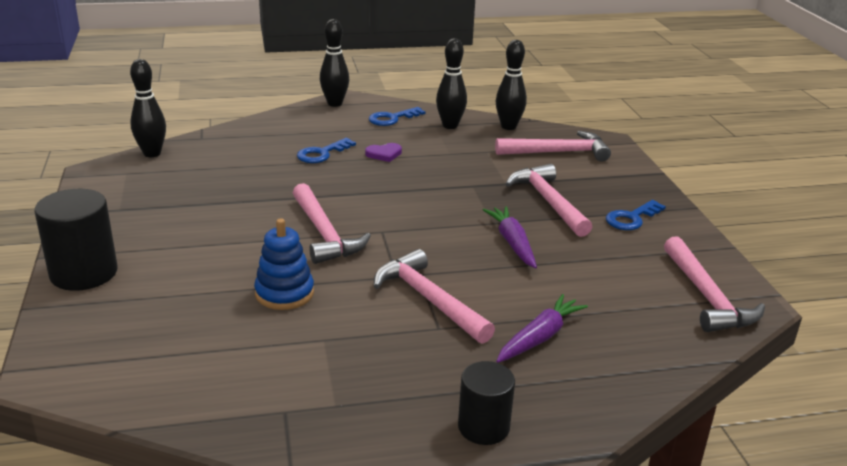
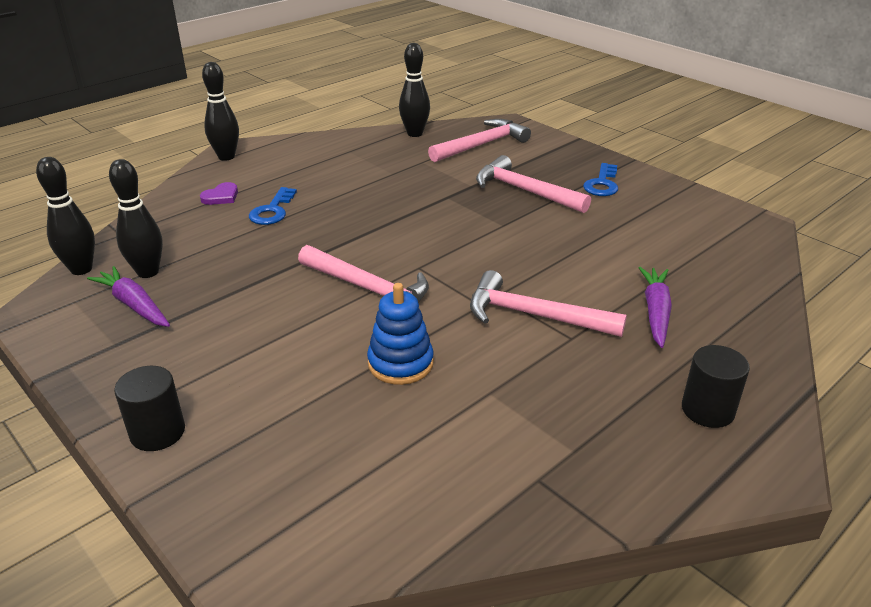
camera: 30 degrees left, 5 degrees up
black cylinder [34,189,118,291] -> black cylinder [114,366,185,451], size x0.65
purple heart [365,143,402,162] -> purple heart moved to [200,182,238,205]
blue key [369,107,425,126] -> none
black bowling pin [436,38,467,129] -> black bowling pin moved to [109,159,163,278]
purple carrot [483,206,537,269] -> purple carrot moved to [87,266,170,327]
pink hammer [664,236,765,332] -> none

